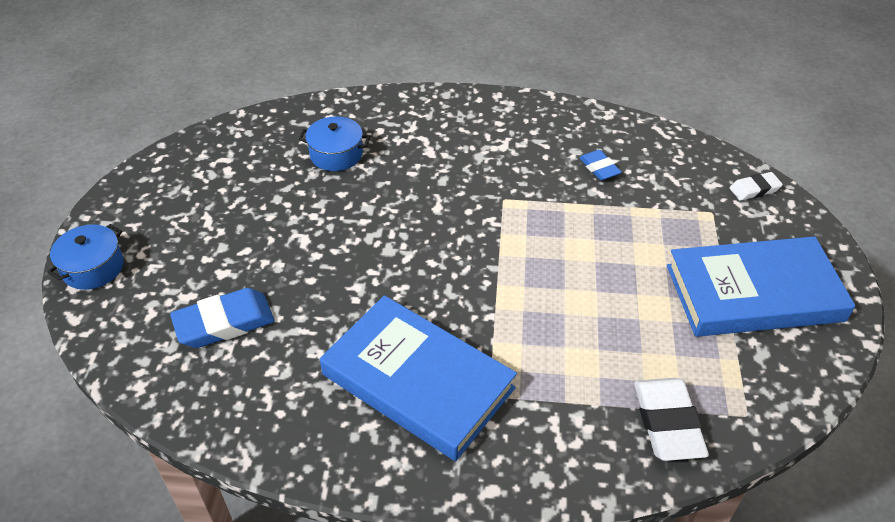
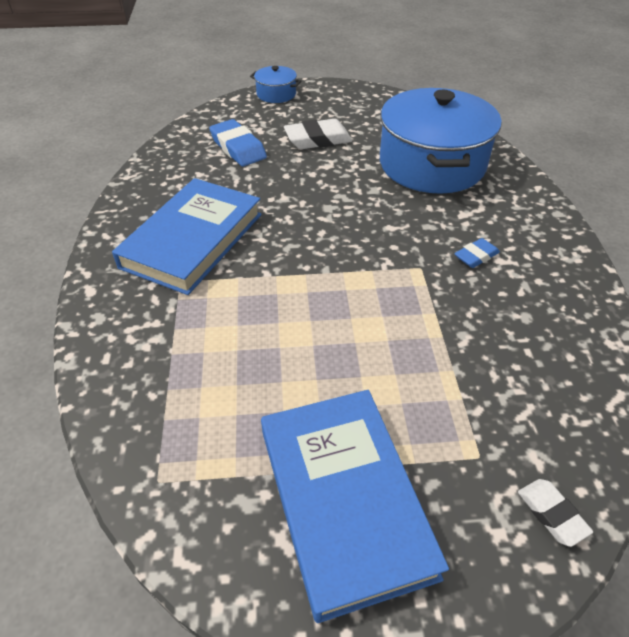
camera: 80 degrees right, 0 degrees up
blue pot [299,116,370,171] -> blue pot [380,88,502,194], size x2.27
blue eraser [579,150,622,180] -> blue eraser moved to [454,238,500,268]
white eraser [634,378,709,461] -> white eraser moved to [284,119,352,149]

